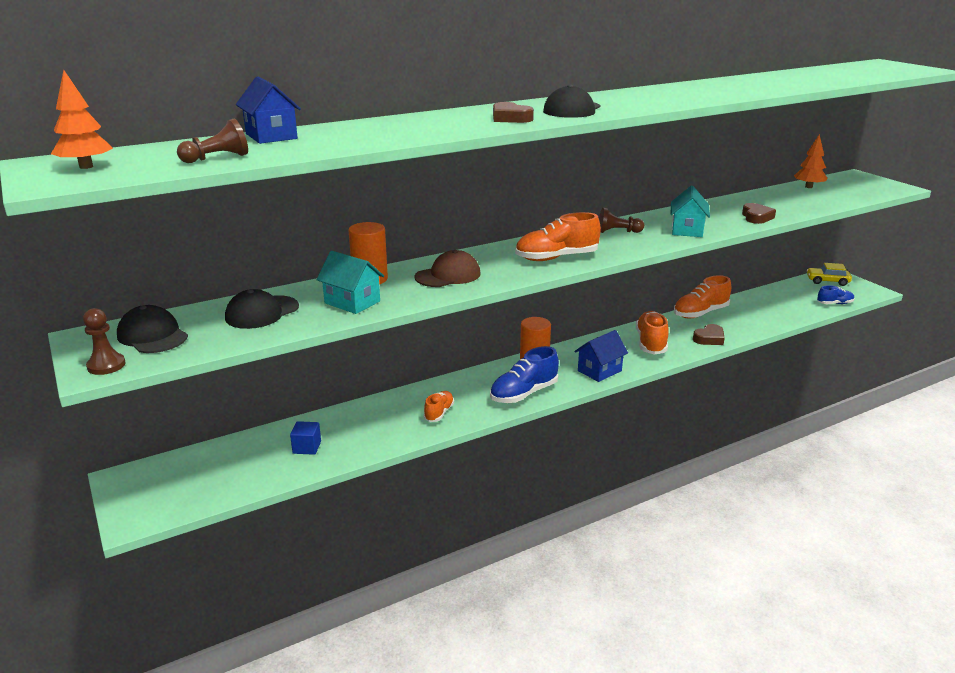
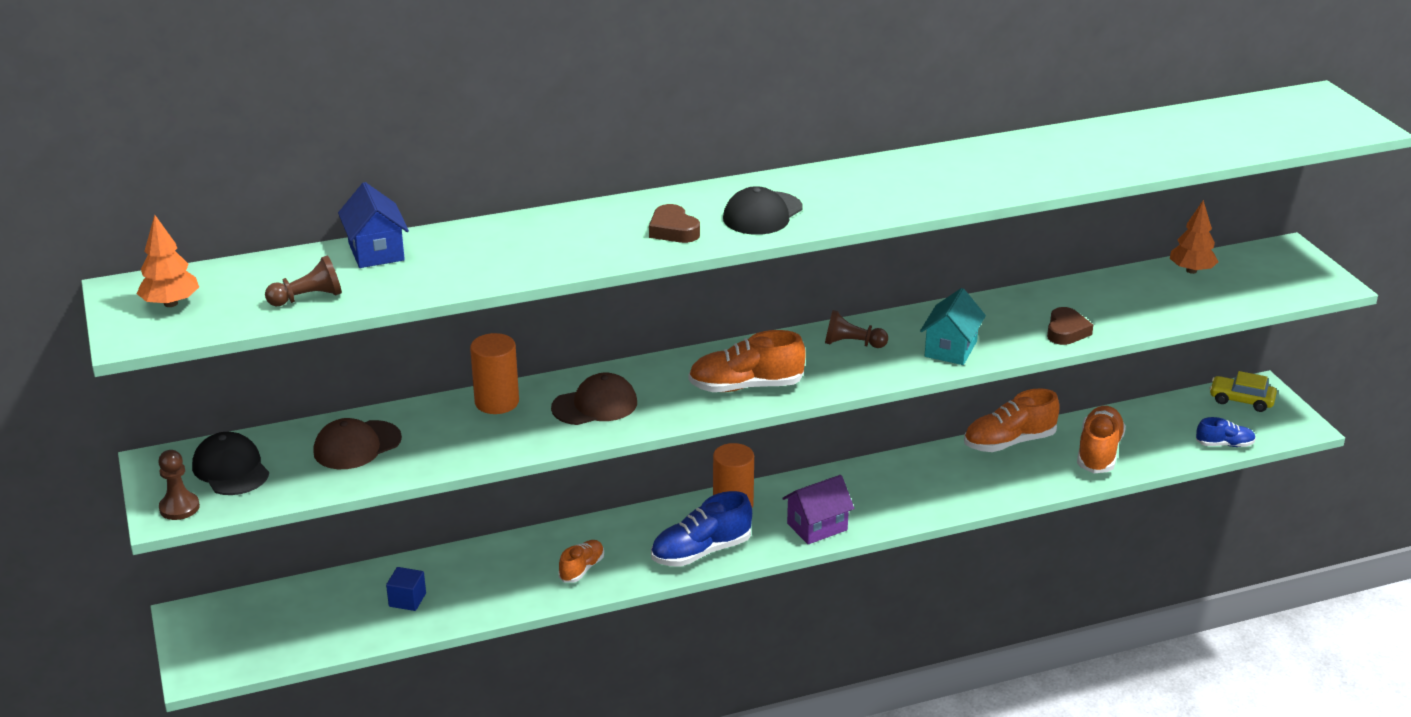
camera: 10 degrees right, 5 degrees up
black cap [225,289,299,329] -> brown cap [313,418,402,469]
turquoise house [316,251,384,314] -> none
blue house [574,330,628,382] -> purple house [782,475,854,544]
orange shoe [636,311,668,355] -> orange shoe moved to [1077,406,1126,473]
brown heart [693,324,725,345] -> none

